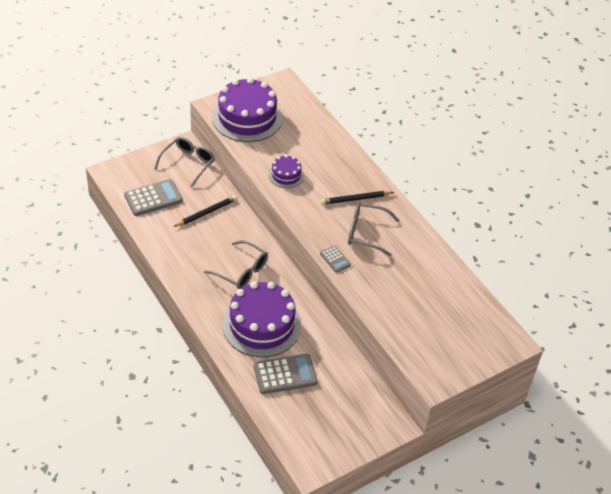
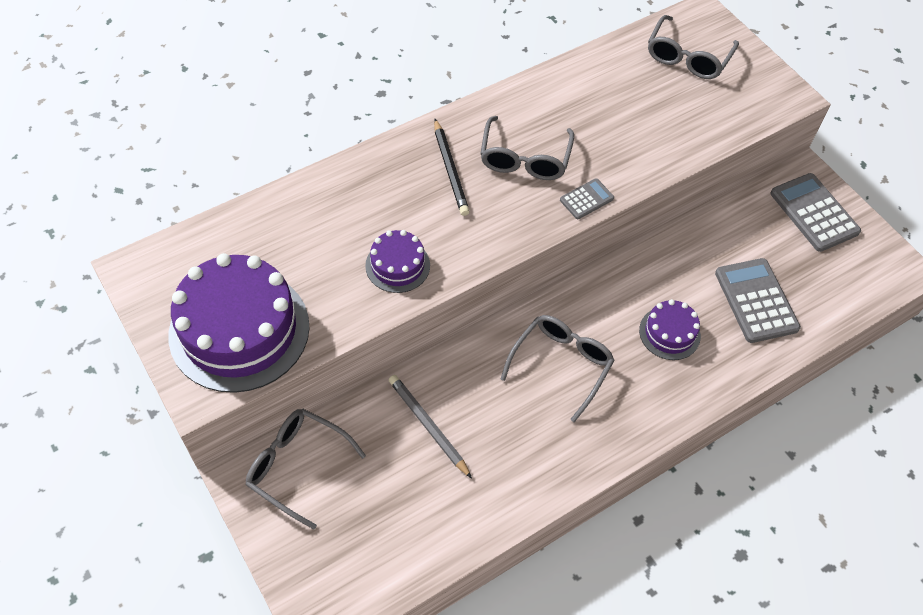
camera: 90 degrees left, 10 degrees up
grey calculator [124,179,183,216] -> grey calculator moved to [770,173,861,252]
black pencil [174,195,237,227] -> grey pencil [389,375,472,479]
purple cake [223,281,301,357] -> purple cake [639,299,701,360], size x0.49
none -> grey glasses [648,15,739,79]

